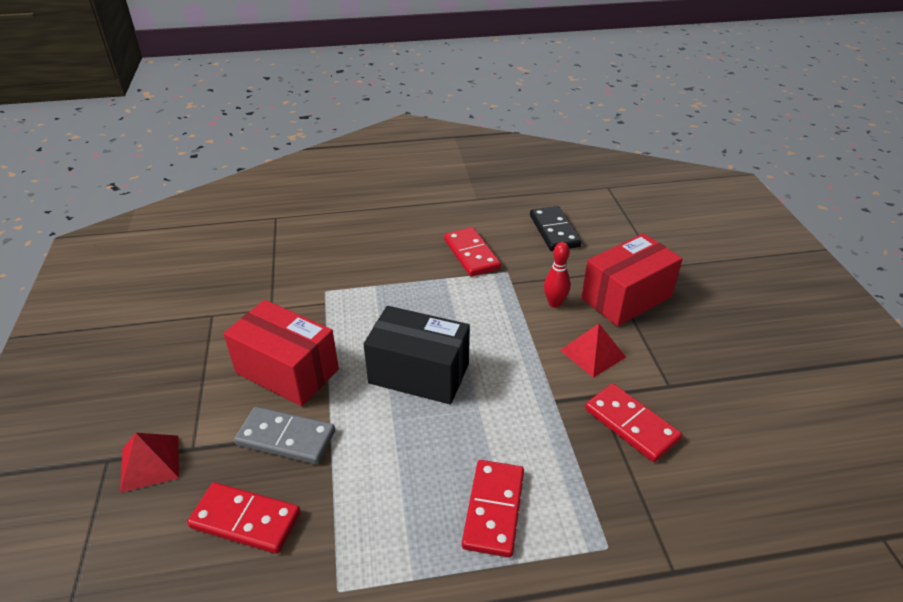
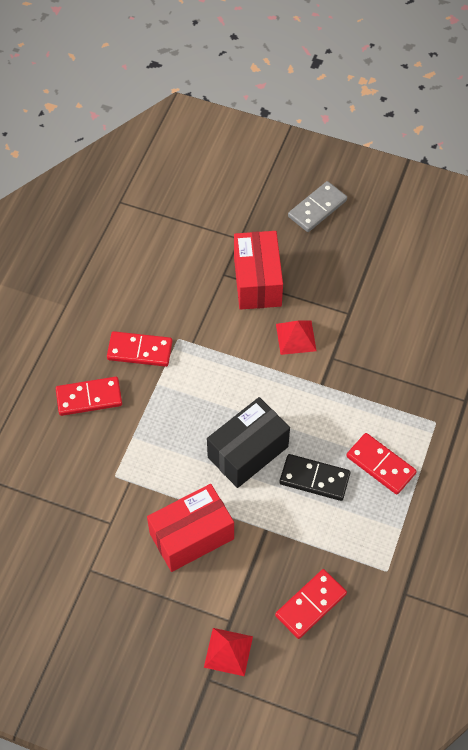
camera: 60 degrees left, 20 degrees up
grey domino [234,407,335,464] -> grey domino moved to [288,181,347,232]
black domino [530,206,581,251] -> black domino moved to [280,454,350,501]
red bowling pin [544,242,570,308] -> none
red domino [585,384,682,462] -> red domino moved to [56,377,122,416]

